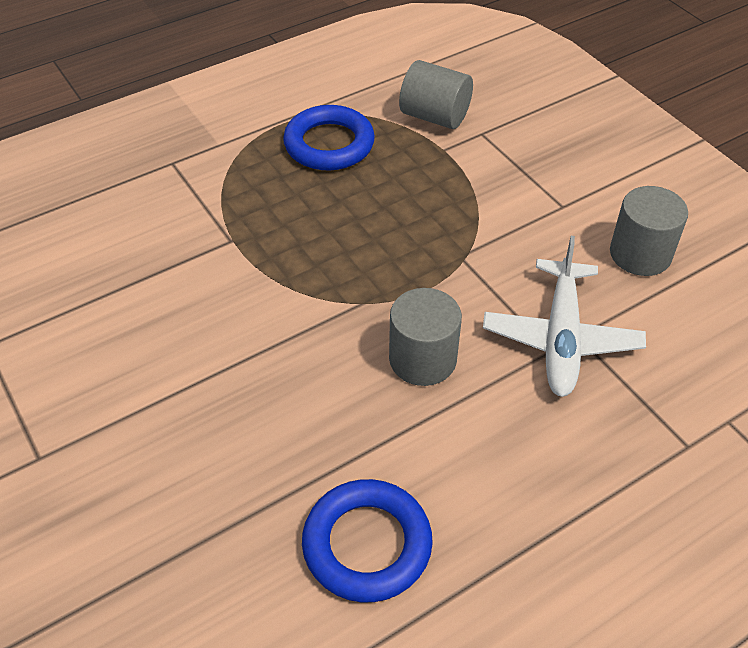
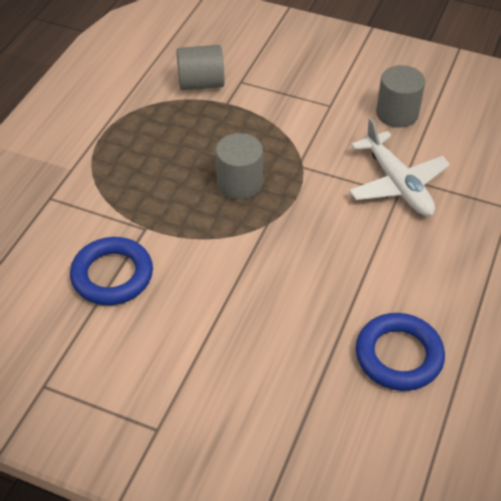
camera: 35 degrees left, 0 degrees up
blue ring [283,105,375,171] -> blue ring moved to [70,237,153,305]
grey cylinder [389,288,462,386] -> grey cylinder moved to [215,133,263,200]

